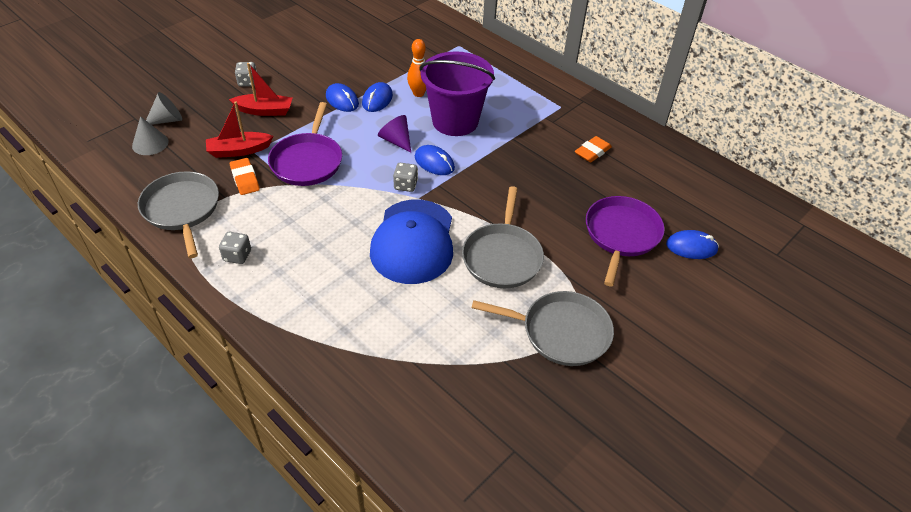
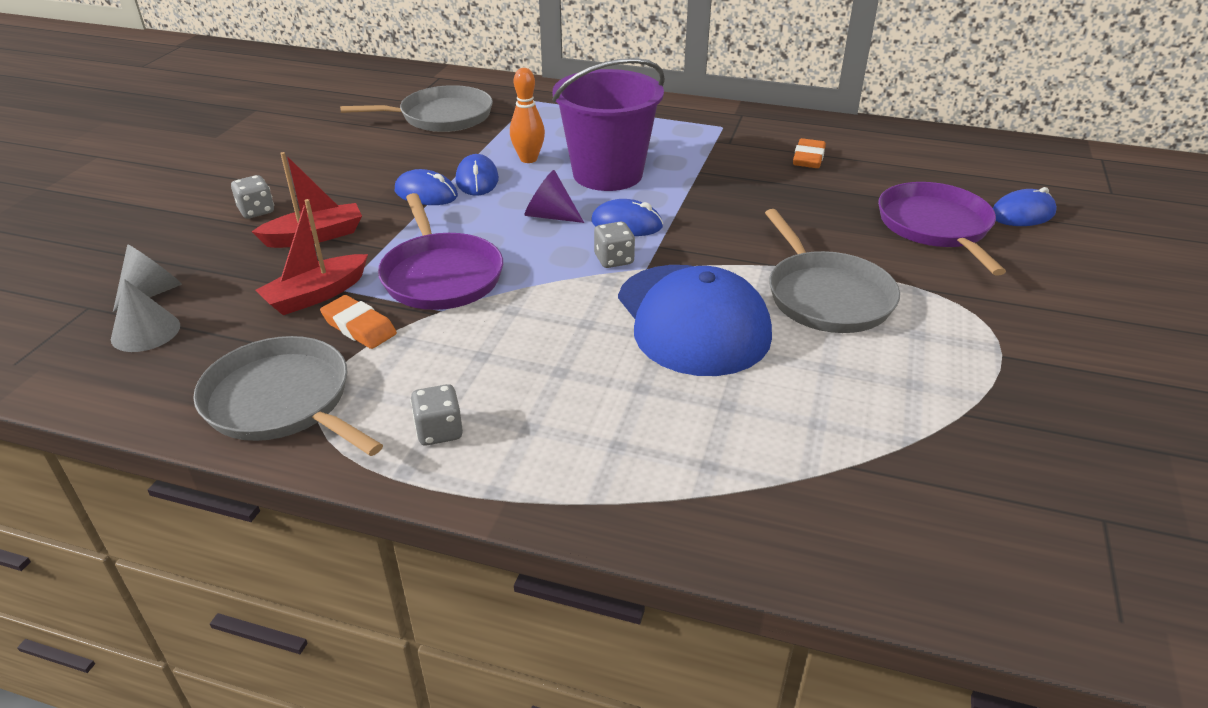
camera: 25 degrees left, 10 degrees down
grey pan [472,291,614,366] -> grey pan moved to [340,85,493,132]

